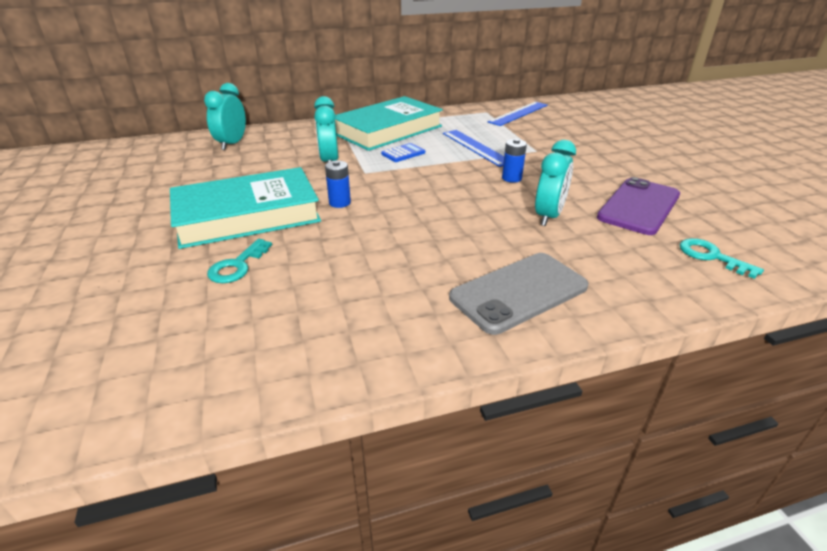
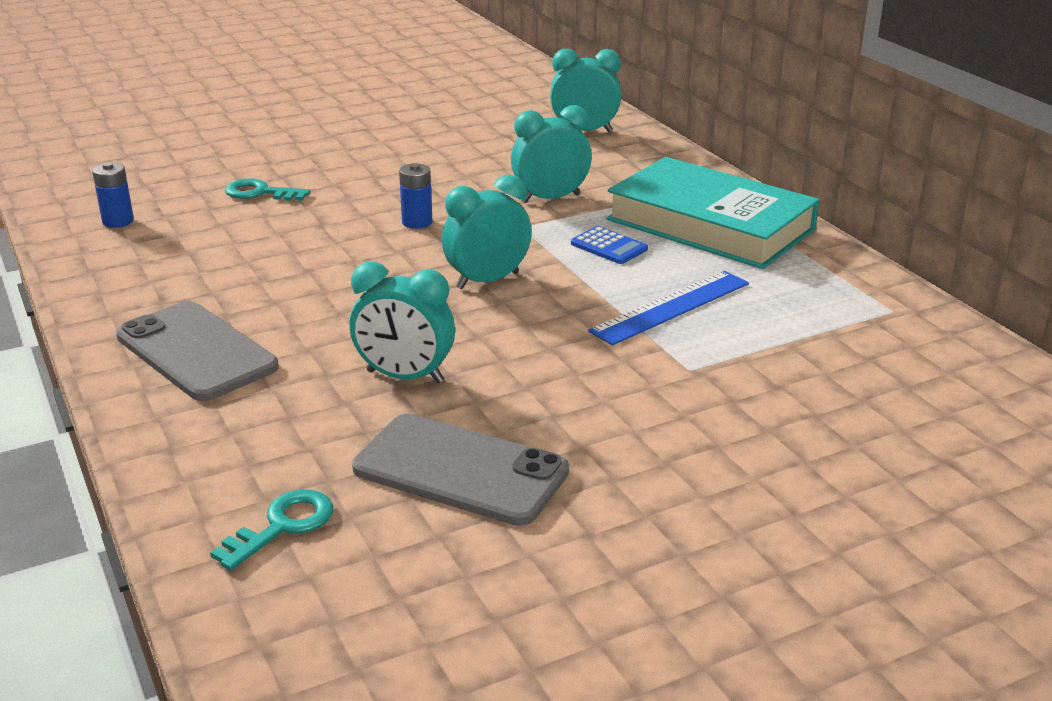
camera: 80 degrees right, 5 degrees down
turquoise book [170,167,321,249] -> none
blue ruler [488,102,548,126] -> none
blue battery [502,139,527,183] -> blue battery moved to [92,162,134,228]
purple phone [597,177,680,235] -> grey phone [352,414,569,526]
none -> turquoise clock [442,175,532,289]

